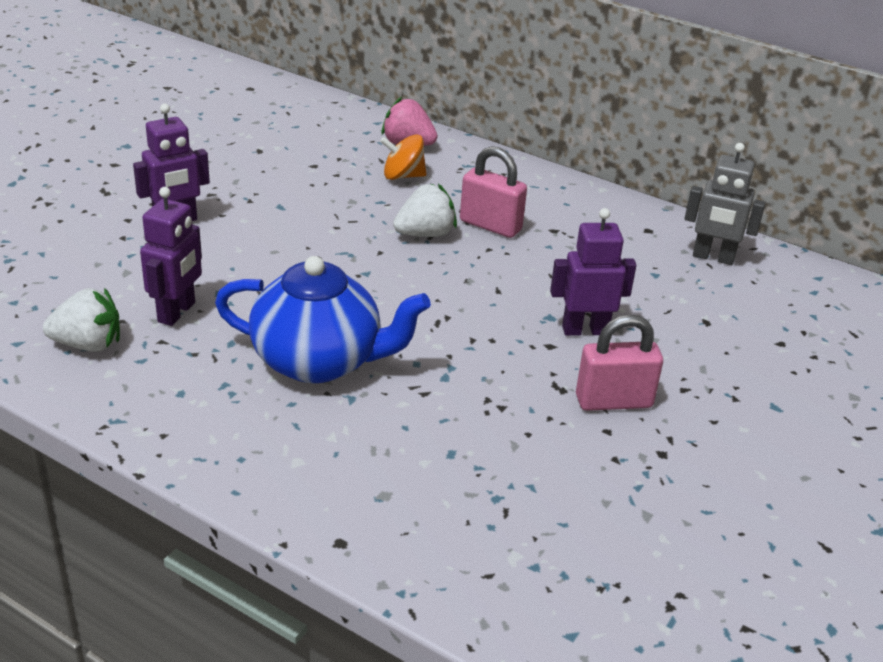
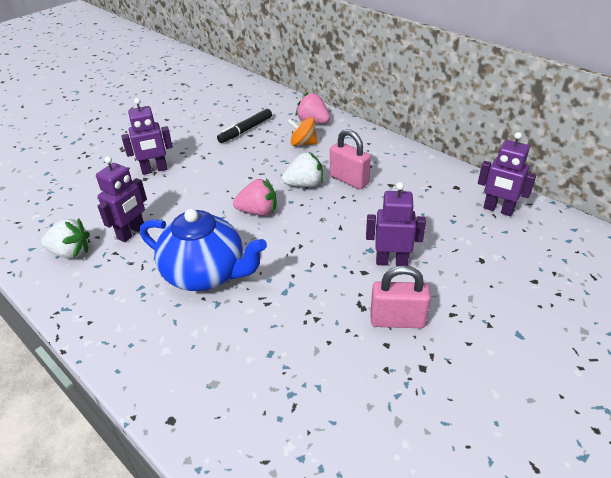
camera: 15 degrees right, 5 degrees up
grey robot [684,143,766,265] -> purple robot [478,132,536,216]
none -> black marker [217,109,272,143]
none -> pink strawberry [233,179,277,216]

